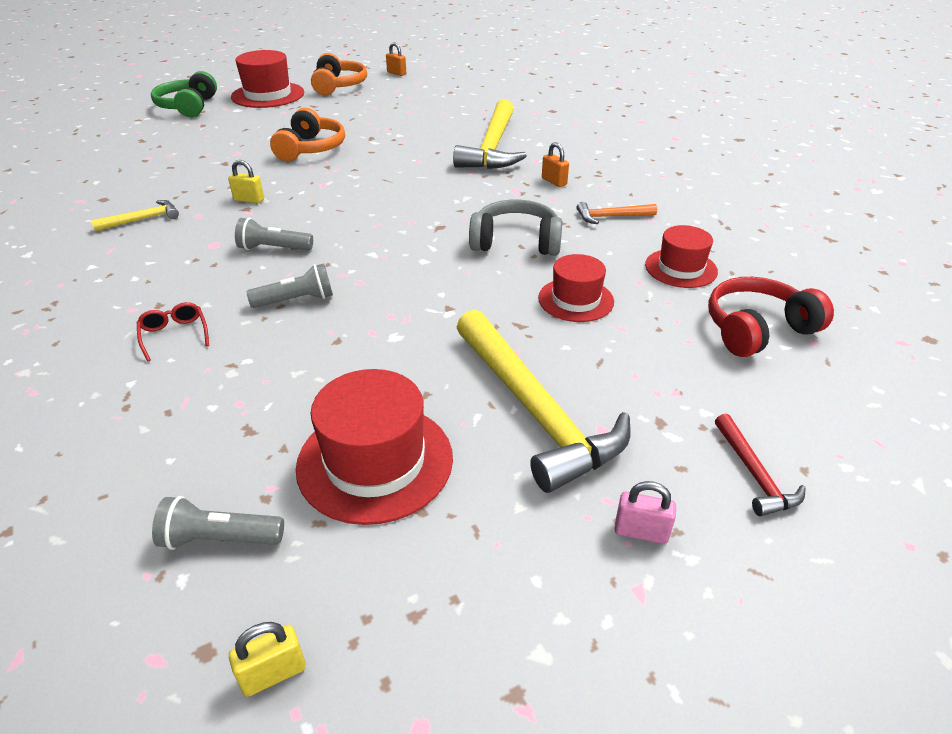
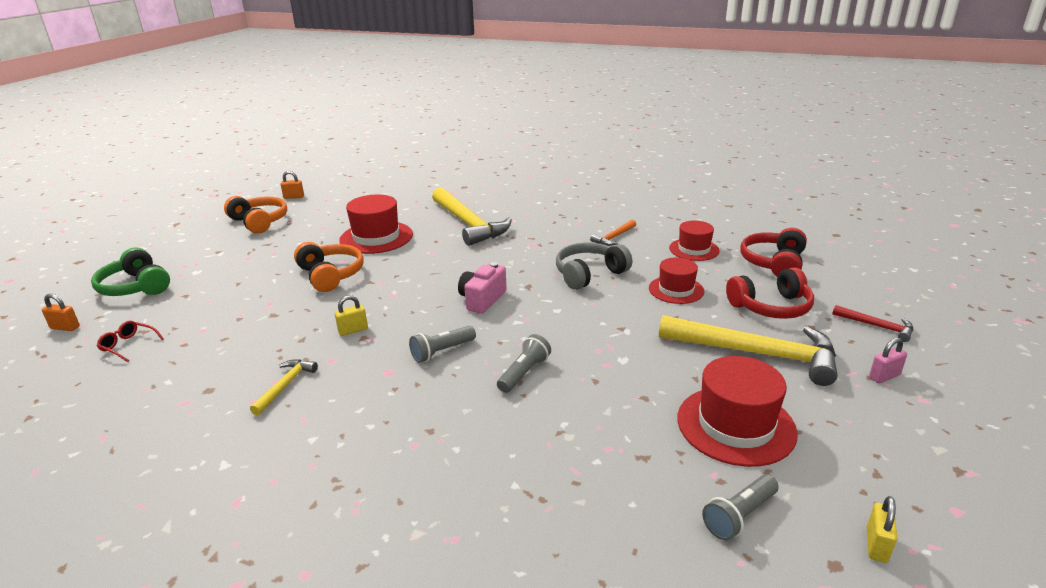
camera: 40 degrees left, 10 degrees down
red glasses [137,302,209,362] -> red glasses moved to [97,321,164,362]
red hat [231,50,304,108] -> red hat moved to [339,194,413,254]
orange padlock [542,142,569,187] -> orange padlock moved to [42,294,80,331]
none -> pink camera [458,262,507,314]
none -> red headphones [726,267,814,319]

